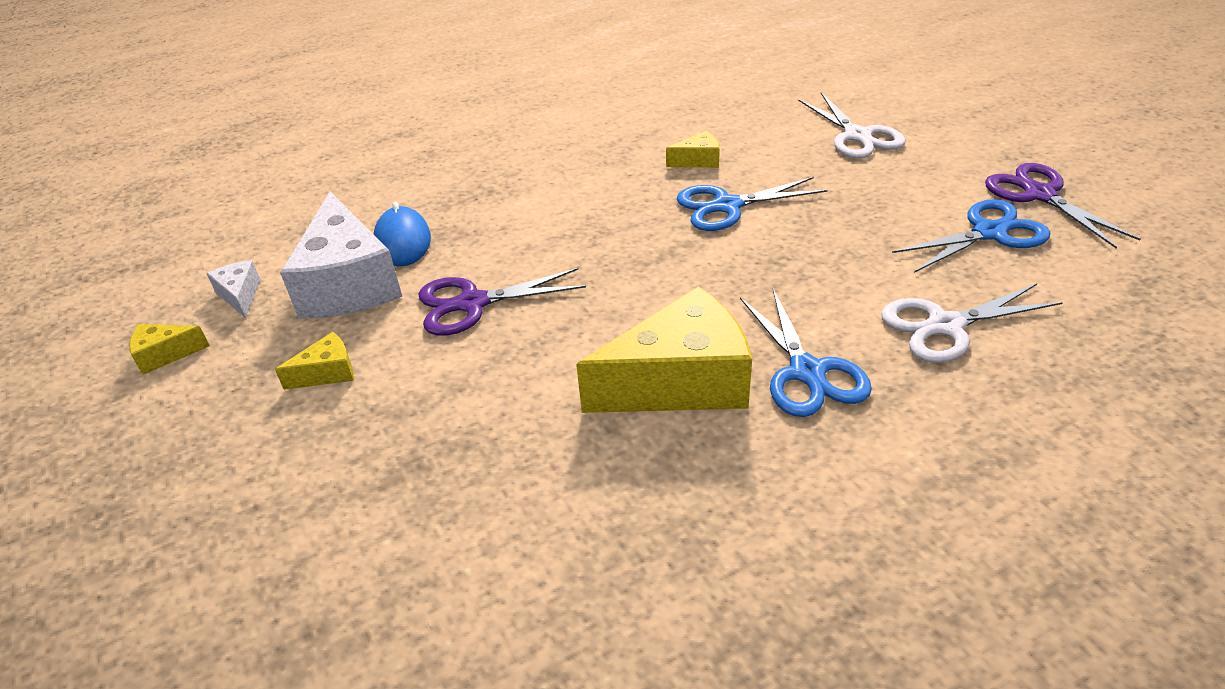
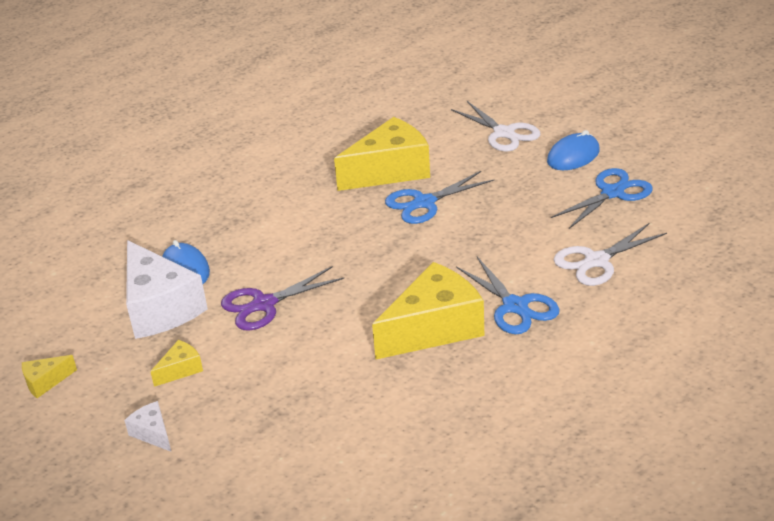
camera: 15 degrees left, 5 degrees down
white cheese [207,260,260,318] -> white cheese moved to [124,401,171,452]
yellow cheese [666,131,720,168] -> yellow cheese [334,117,430,191], size x2.26
purple scissors [985,163,1140,249] -> none
none -> blue mouse [547,130,600,170]

